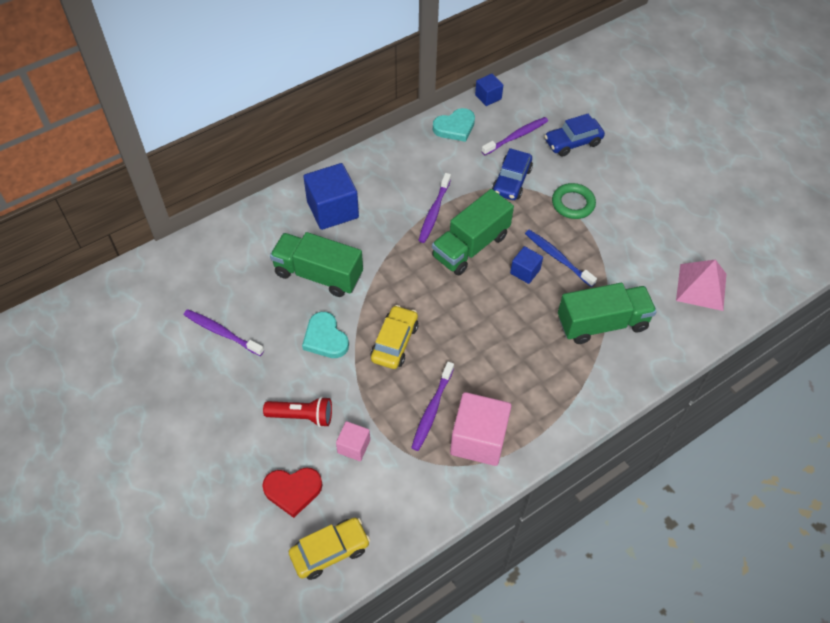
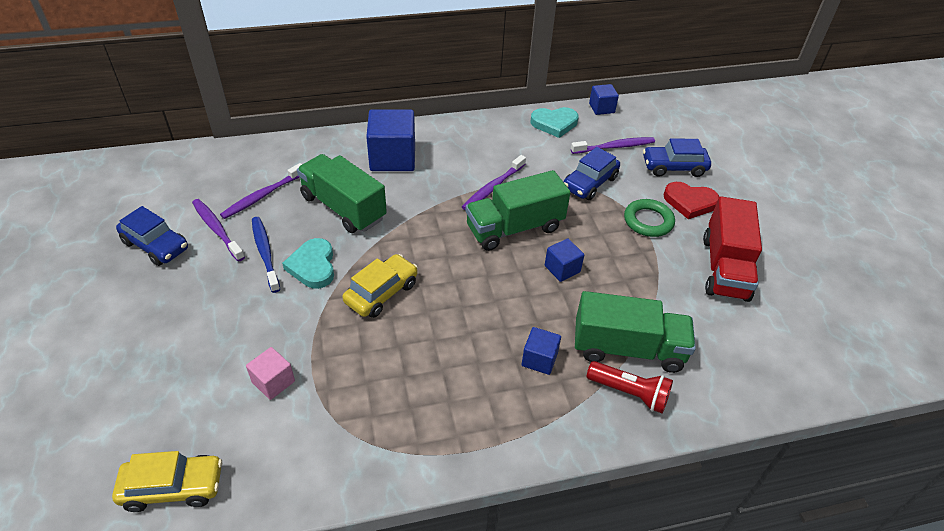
camera: 20 degrees right, 10 degrees down
red heart [262,467,323,518] -> red heart moved to [663,182,719,219]
red flashlight [263,396,332,427] -> red flashlight moved to [587,361,673,414]
purple toothbrush [411,362,454,451] -> purple toothbrush moved to [220,163,302,219]
pink cube [450,392,512,466] -> none
blue toothbrush [525,230,597,287] -> blue toothbrush moved to [252,217,280,293]
pink pyramid [676,259,726,311] -> none
none -> blue car [116,206,188,266]
none -> blue cube [522,327,561,375]
none -> red truck [703,196,762,302]

